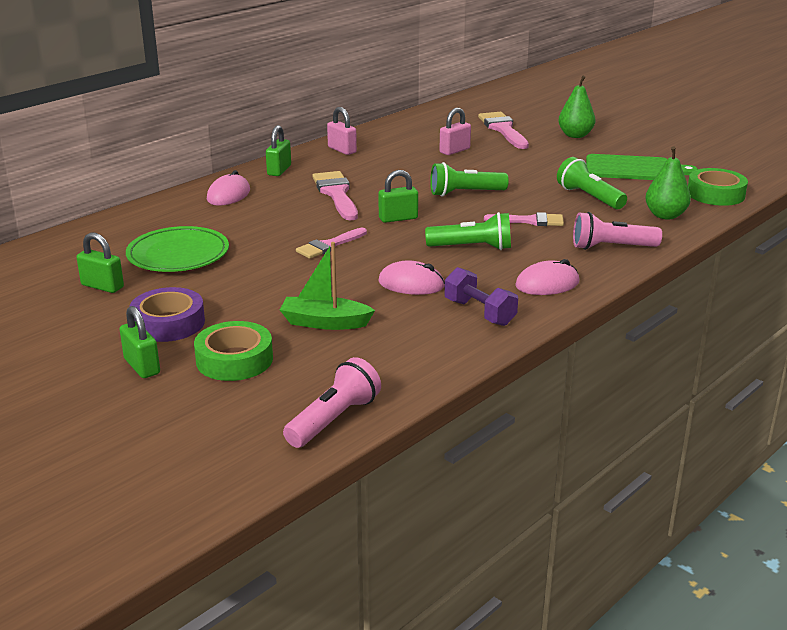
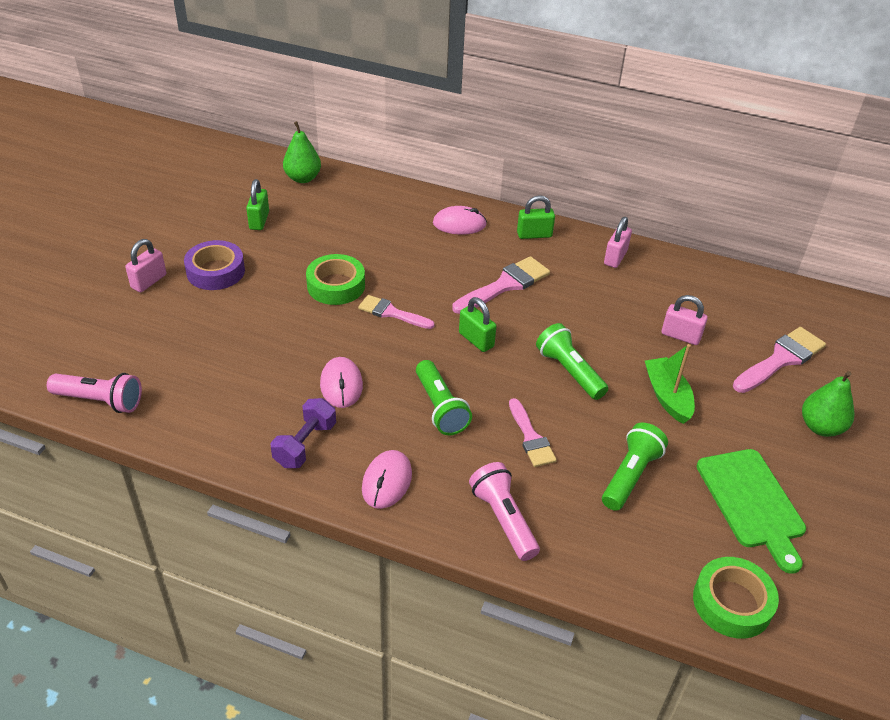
camera: 65 degrees right, 15 degrees up
green padlock [120,306,160,378] -> pink padlock [125,239,166,292]
green plate [126,226,229,272] -> none
green tape [194,321,273,381] -> green tape moved to [306,254,365,305]
green boat [280,242,375,330] -> green boat moved to [645,344,695,424]
pink mouse [515,259,579,295] -> pink mouse turned 60 degrees clockwise [362,450,412,509]
green pear [645,146,691,220] -> green pear moved to [283,121,321,183]

